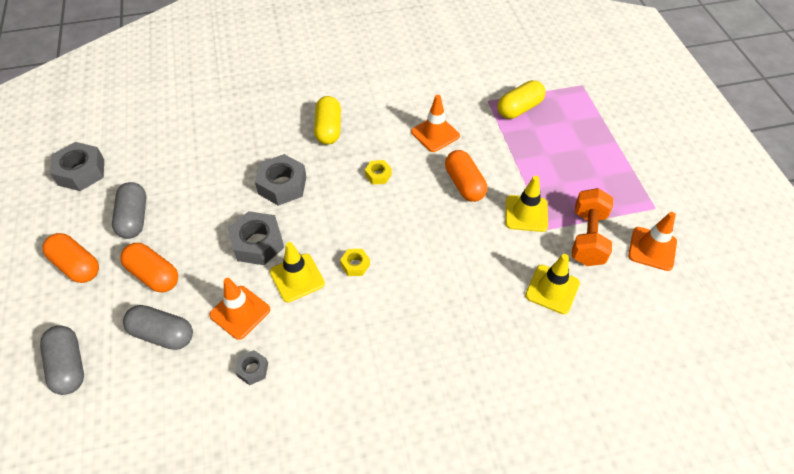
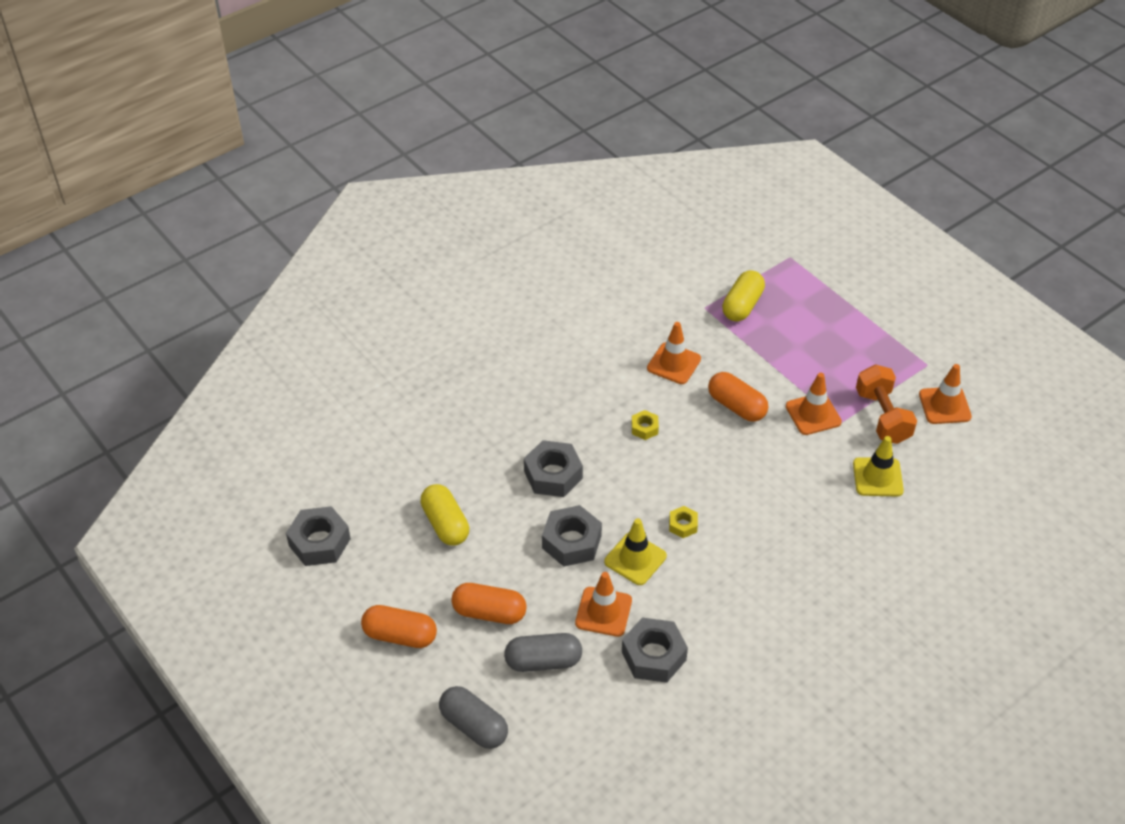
camera: 25 degrees left, 5 degrees down
grey capsule [112,182,146,239] -> none
grey nut [235,350,268,385] -> grey nut [622,618,688,683], size x1.91
yellow capsule [314,96,341,145] -> yellow capsule moved to [420,484,469,546]
yellow traffic cone [505,176,548,232] -> orange traffic cone [786,373,842,435]

